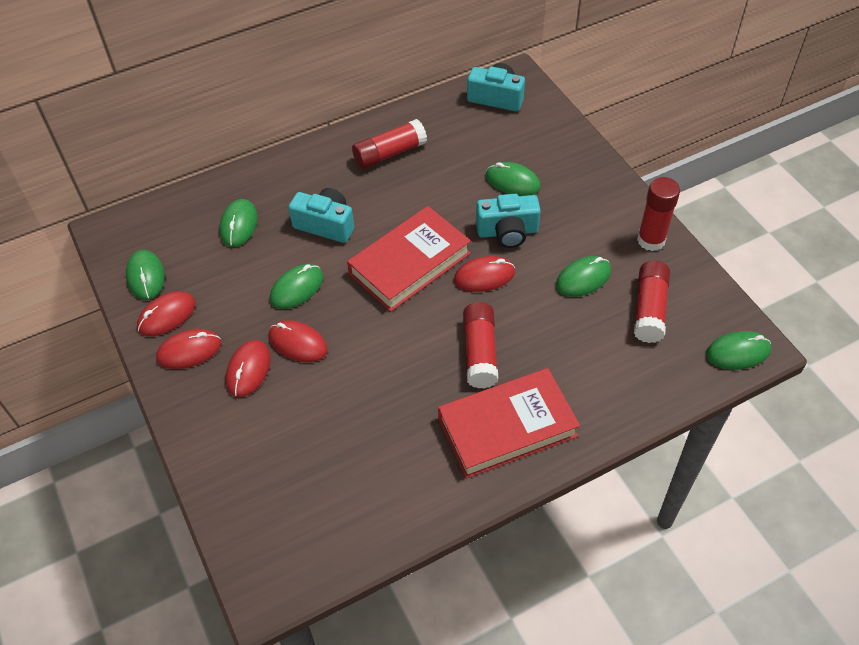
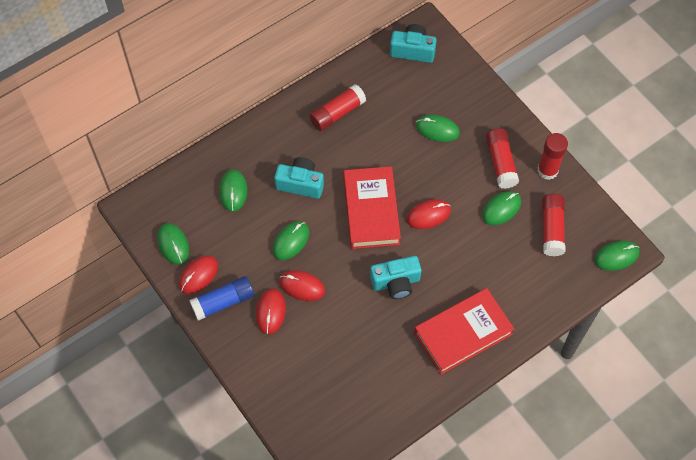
camera: 10 degrees left, 10 degrees up
red mouse [156,329,221,369] -> blue glue stick [189,276,254,321]
red book [347,206,471,312] -> red book turned 45 degrees counterclockwise [344,166,401,249]
red glue stick [463,302,499,389] -> red glue stick moved to [486,128,519,189]
turquoise camera [476,194,541,248] -> turquoise camera moved to [370,256,421,299]

